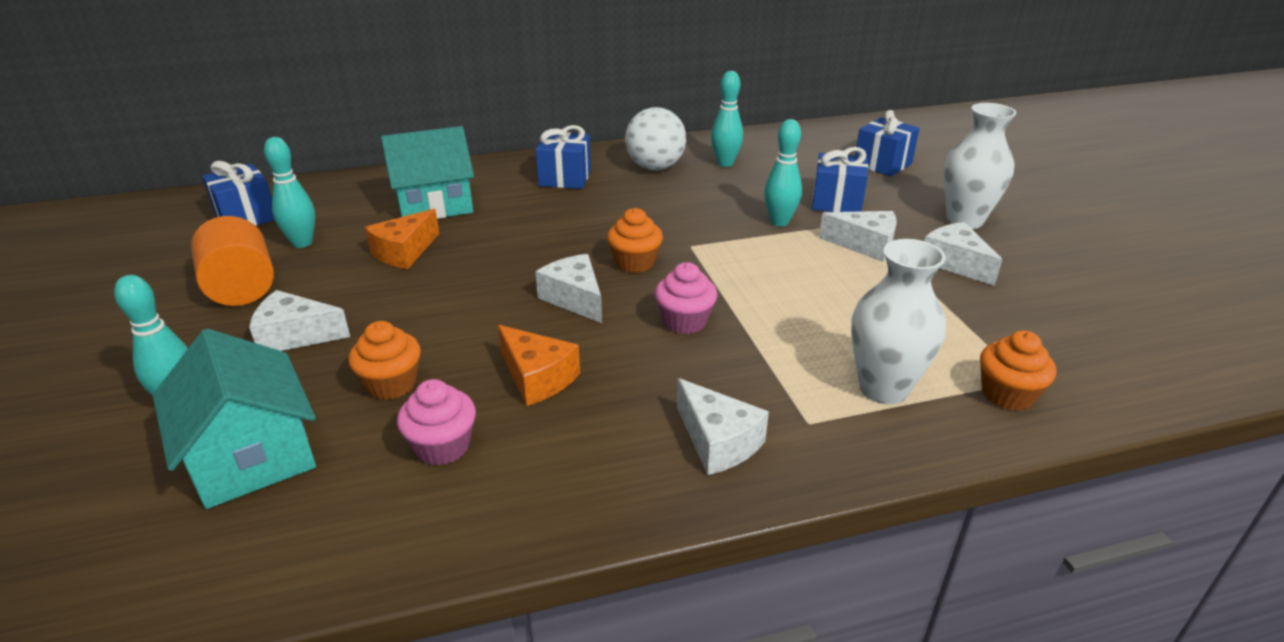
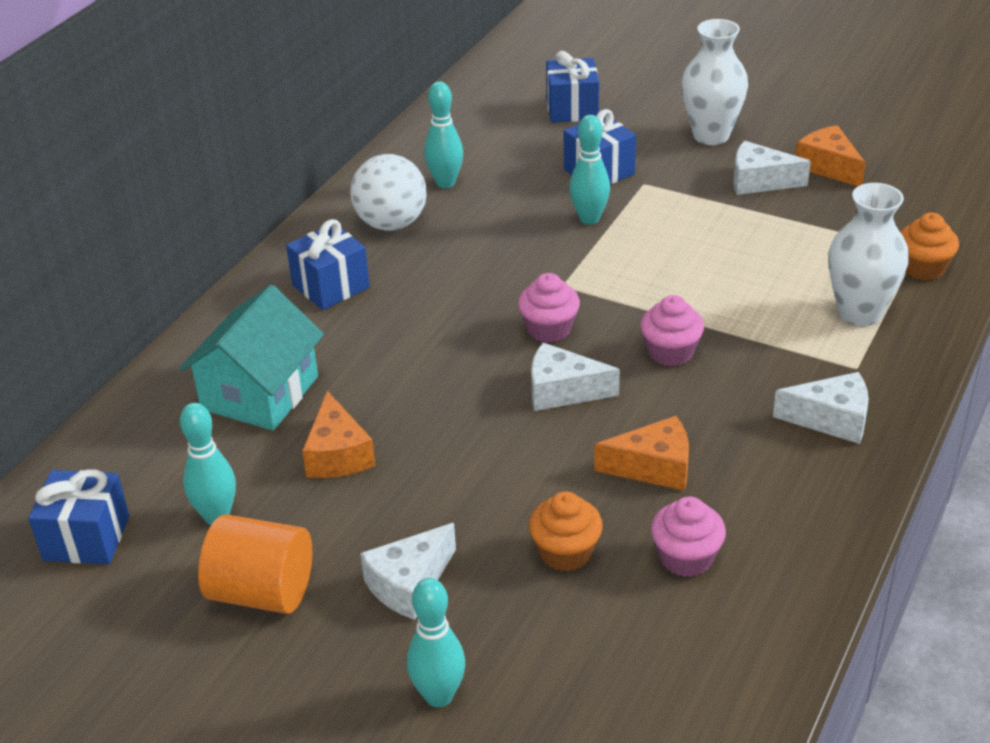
camera: 45 degrees left, 5 degrees up
turquoise house [153,329,316,509] -> none
orange cupcake [607,208,663,273] -> pink cupcake [518,273,580,343]
white cheese [819,211,897,262] -> none
none -> orange cheese [796,125,866,186]

